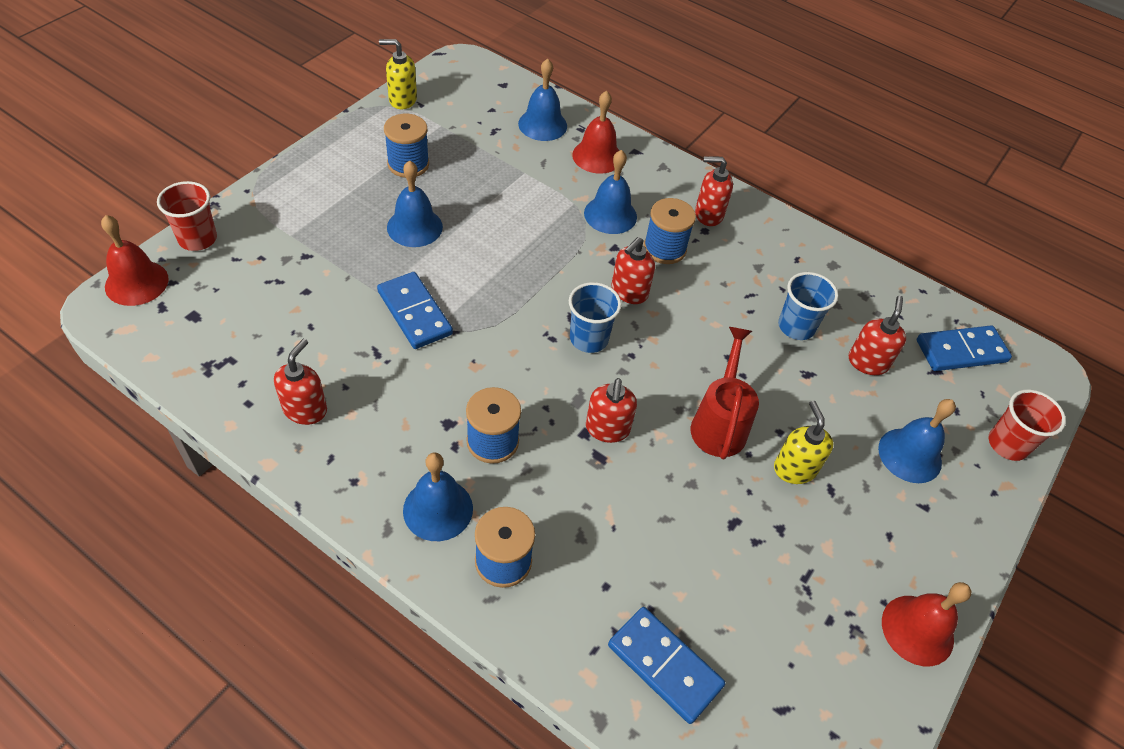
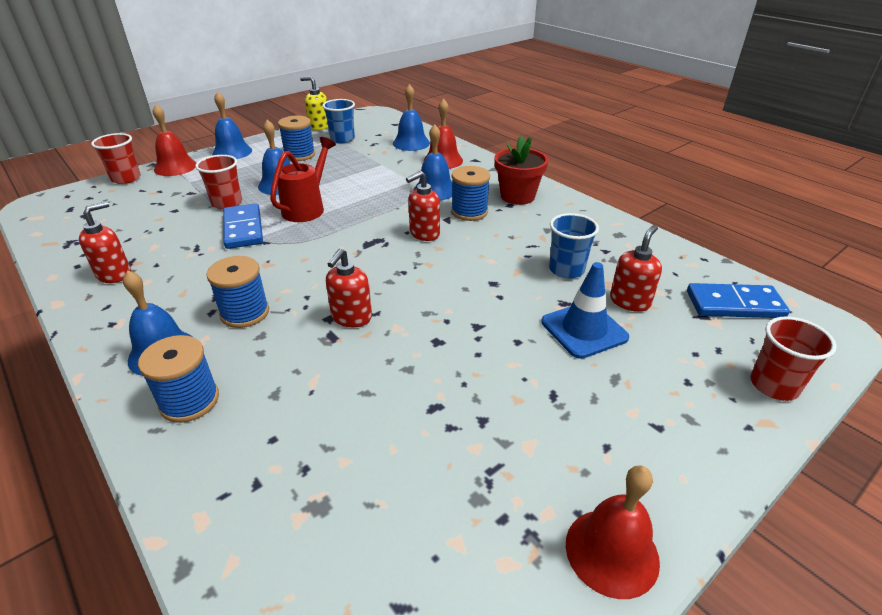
camera: 20 degrees right, 15 degrees down
red bell [101,215,169,306] -> red bell moved to [153,104,196,176]
blue cup [569,282,622,353] -> blue cup moved to [322,99,355,143]
blue domino [608,607,725,724] -> none
red watering can [691,327,759,459] -> red watering can moved to [270,137,336,222]
red soap dispenser [695,156,733,226] -> red flower pot [495,135,548,205]
yellow soap dispenser [774,401,833,484] -> none
blue bell [878,399,956,483] -> blue bell moved to [212,91,252,159]
none -> red cup [195,155,242,209]
none -> blue traffic cone [541,262,629,359]

